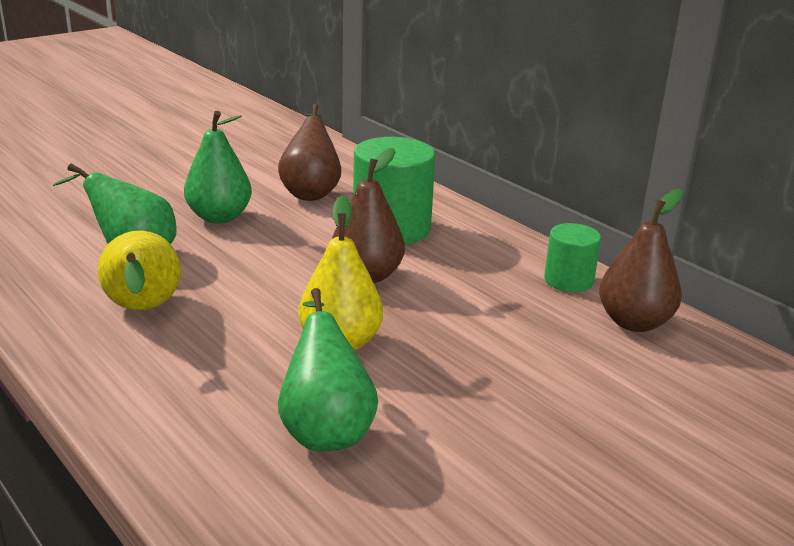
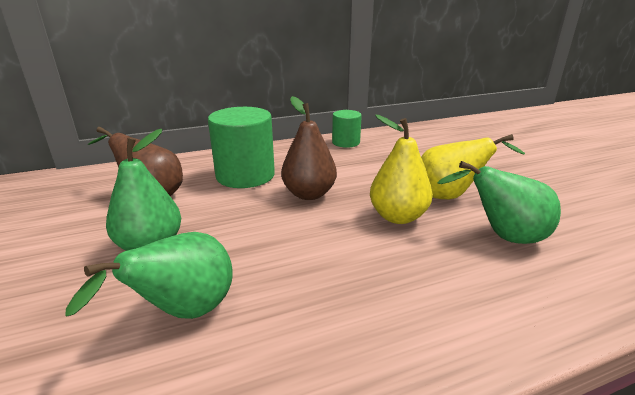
camera: 70 degrees left, 0 degrees up
yellow pear [98,230,181,310] -> yellow pear moved to [421,134,525,199]
brown pear [599,189,683,332] -> none

